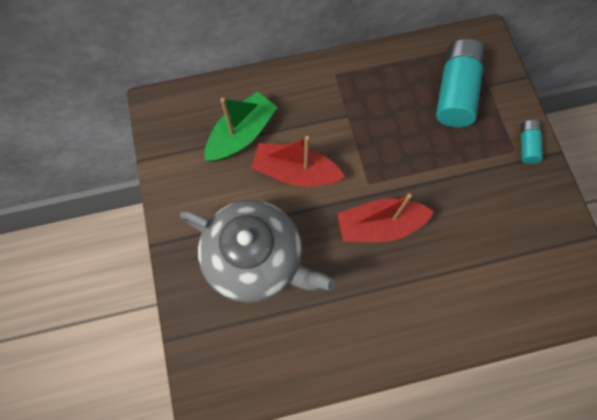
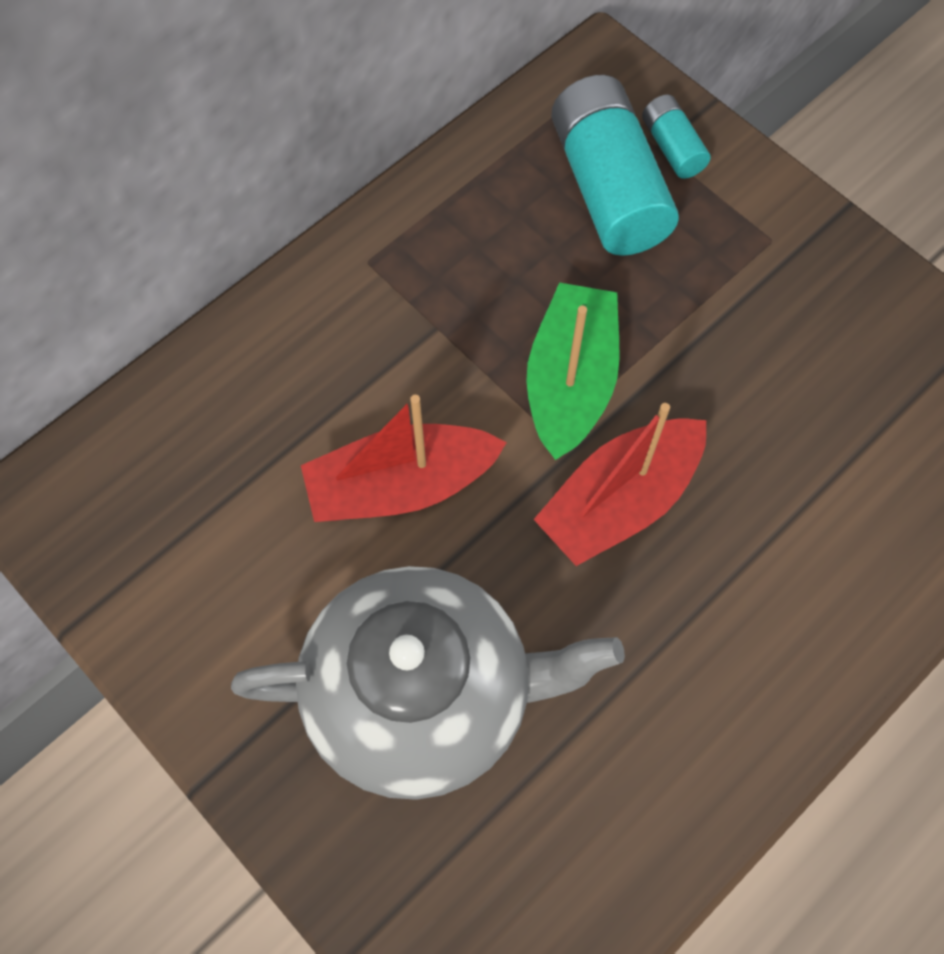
camera: 30 degrees left, 5 degrees down
green boat [205,92,277,162] -> green boat moved to [526,282,619,460]
turquoise battery [521,120,543,164] -> turquoise battery moved to [642,95,711,179]

